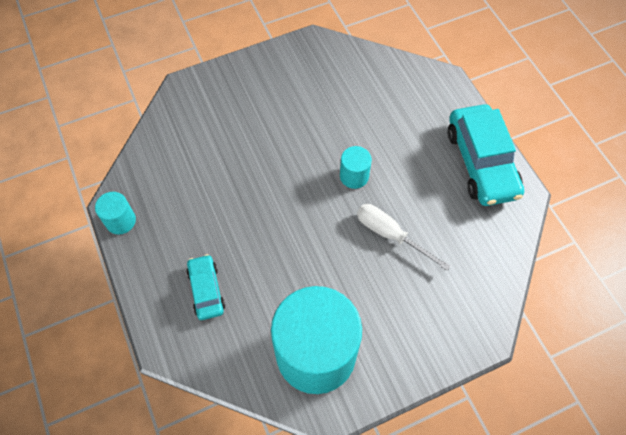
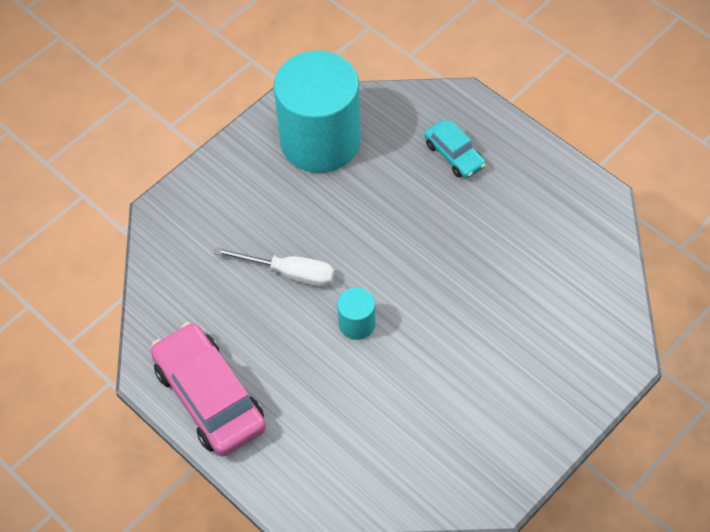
camera: 160 degrees right, 5 degrees down
turquoise cylinder [95,192,136,234] -> none
turquoise car [448,104,524,206] -> pink car [151,322,266,456]

